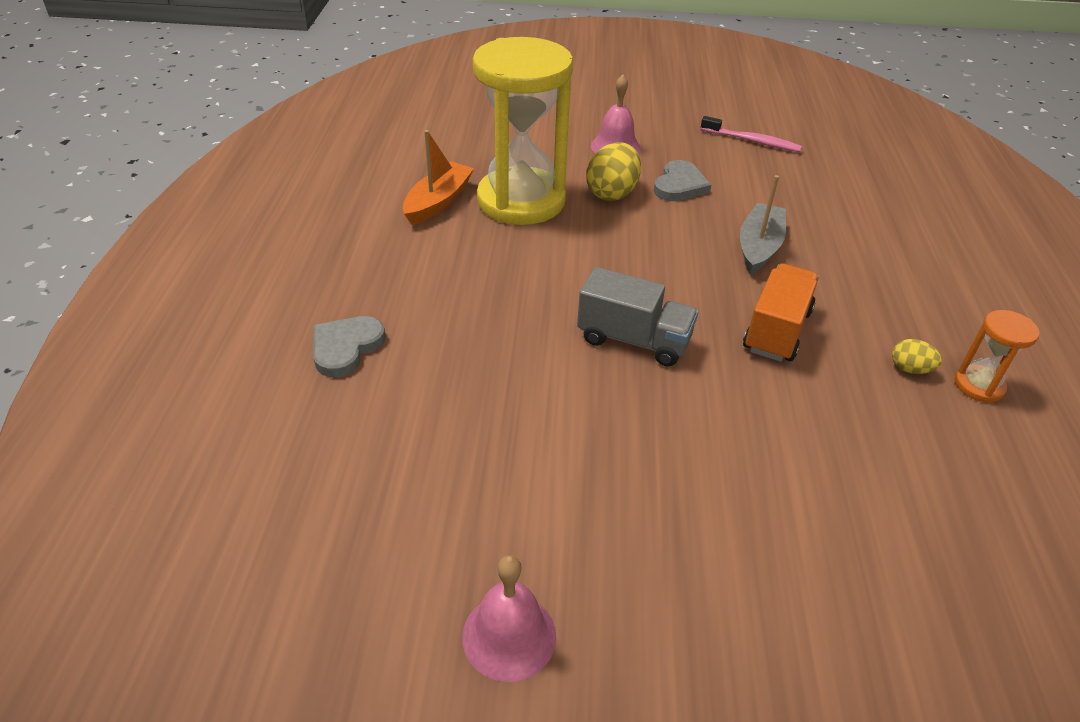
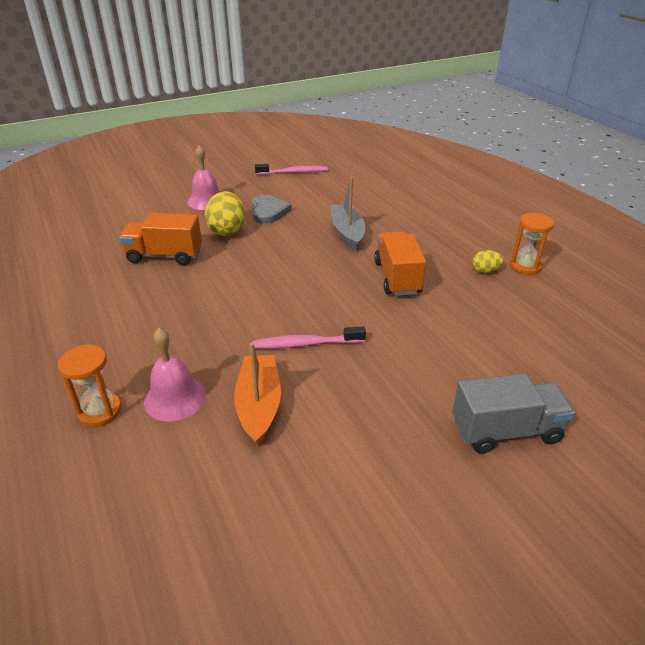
camera: 30 degrees left, 5 degrees down
grey heart [313,316,385,377] -> orange hourglass [58,344,122,427]
orange boat [403,130,474,225] -> orange boat moved to [234,343,281,446]
pink bell [462,555,556,682] -> pink bell moved to [144,328,206,422]
yellow hourglass [473,37,573,225] -> orange truck [119,213,202,265]
grey truck [577,267,698,367] -> grey truck moved to [452,373,575,453]
none -> pink toothbrush [253,326,366,349]

